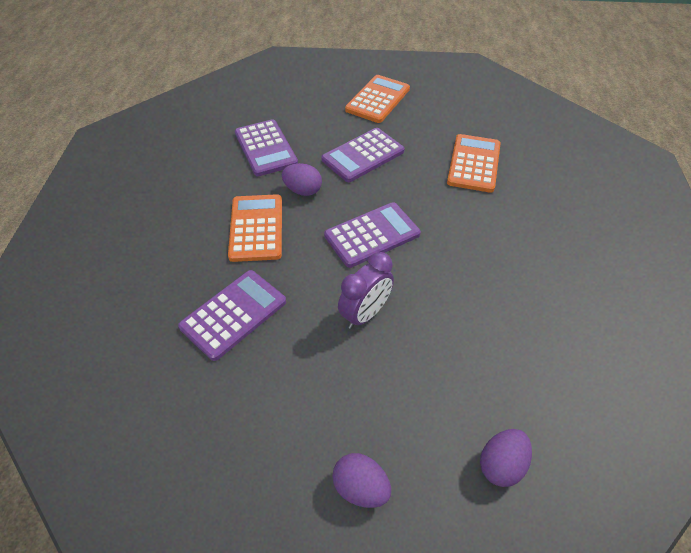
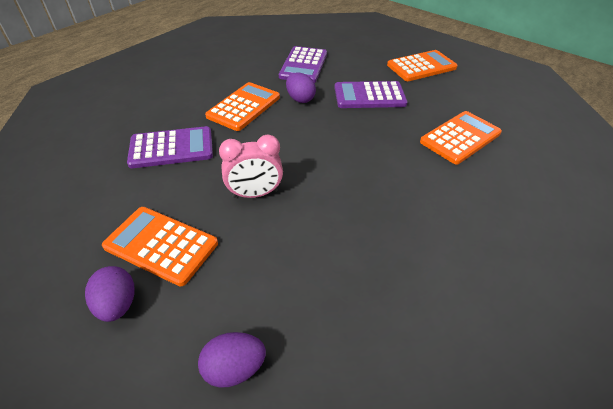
camera: 35 degrees right, 5 degrees down
purple calculator [324,202,421,268] -> none
purple clock [338,252,394,329] -> pink clock [219,135,283,198]
none -> orange calculator [102,207,218,287]

